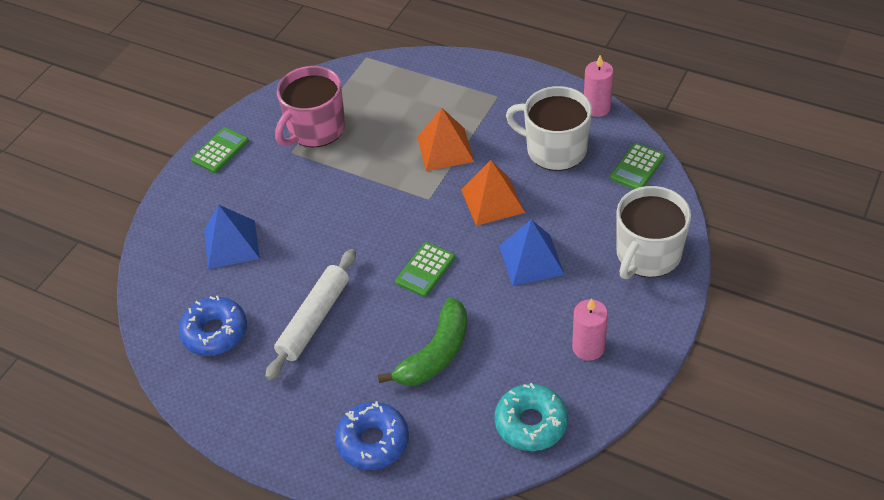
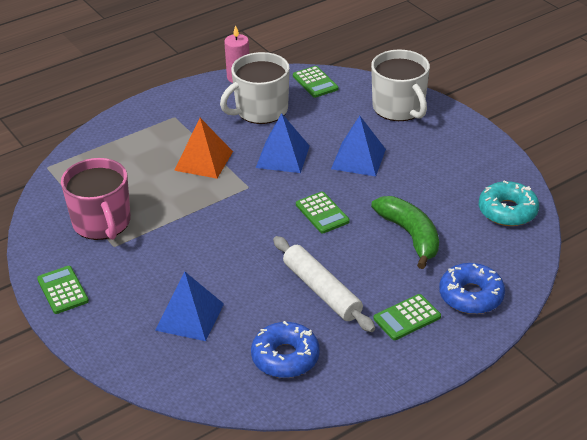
camera: 65 degrees left, 10 degrees down
orange pyramid [461,160,525,226] -> blue pyramid [256,113,310,173]
pink candle [572,298,608,361] -> none
none -> green calculator [374,294,441,340]

